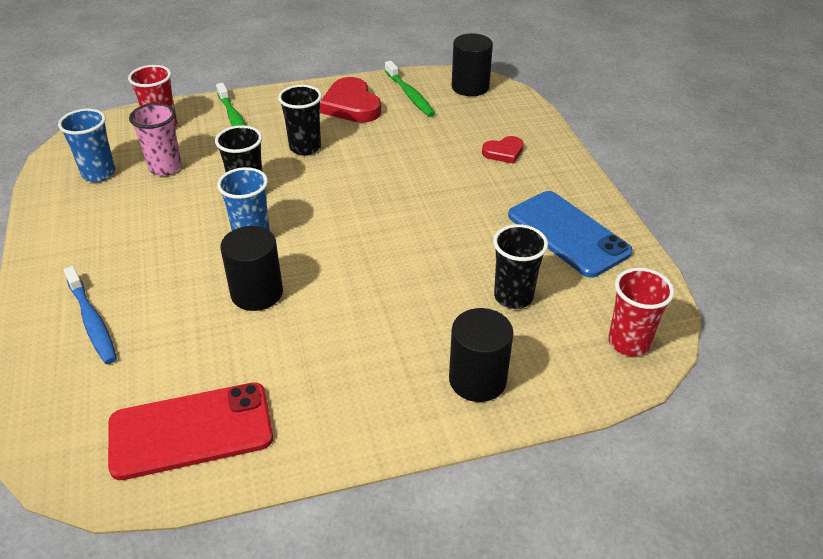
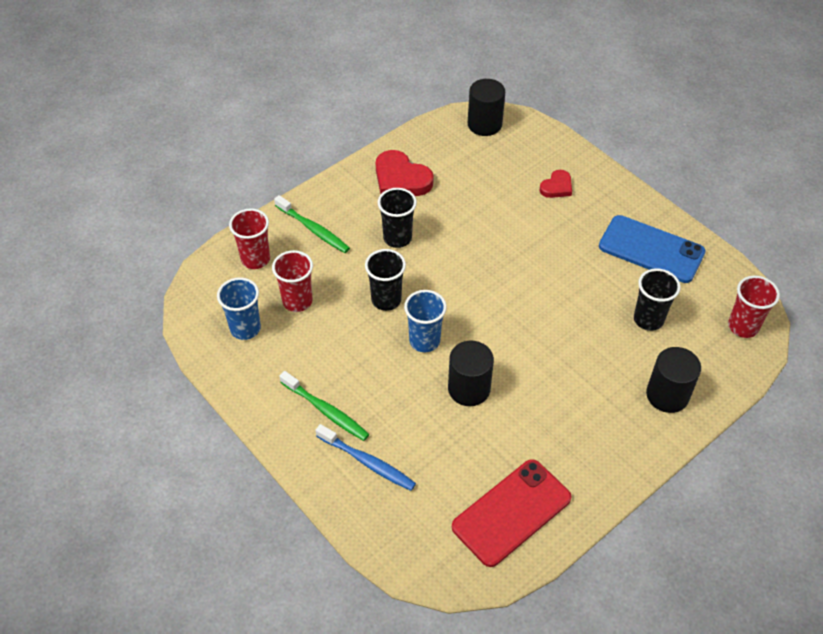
camera: 25 degrees left, 10 degrees up
pink cup [129,103,182,176] -> red cup [272,250,313,312]
green toothbrush [385,61,435,117] -> green toothbrush moved to [279,371,369,441]

